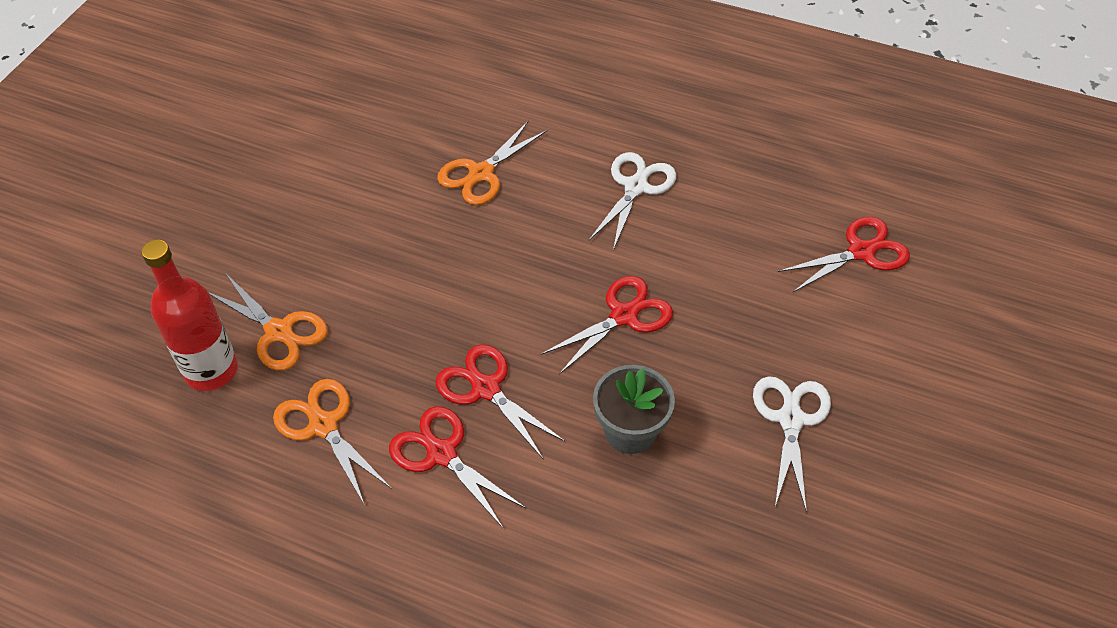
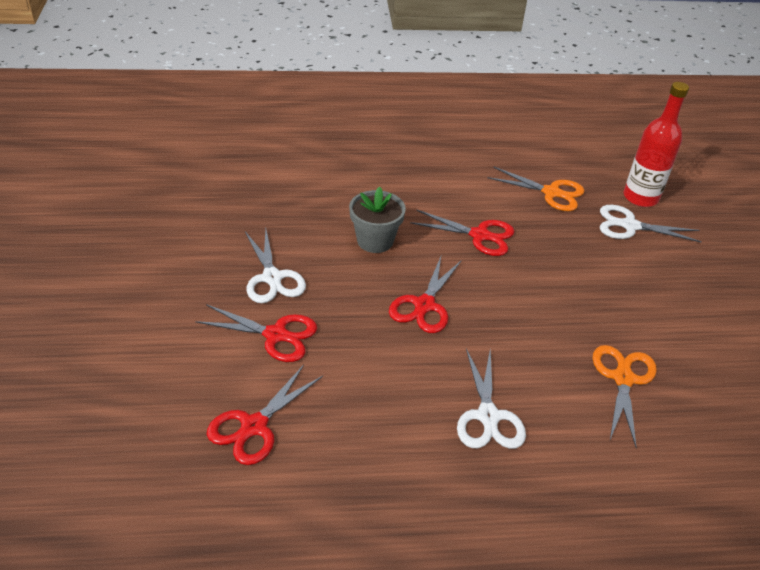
camera: 150 degrees right, 10 degrees down
orange scissors [208,273,328,371] -> white scissors [600,205,702,242]
red scissors [389,406,526,529] -> red scissors moved to [195,304,317,362]

